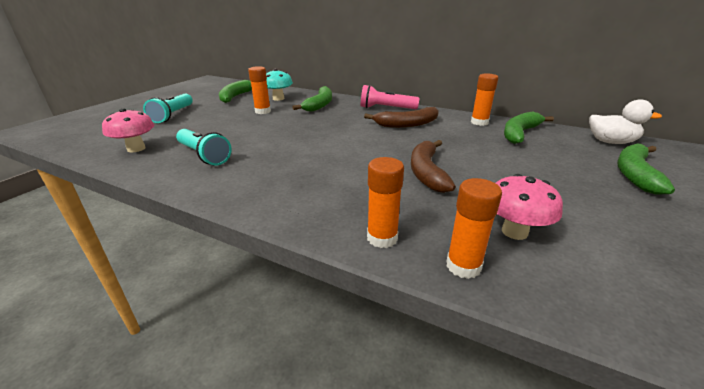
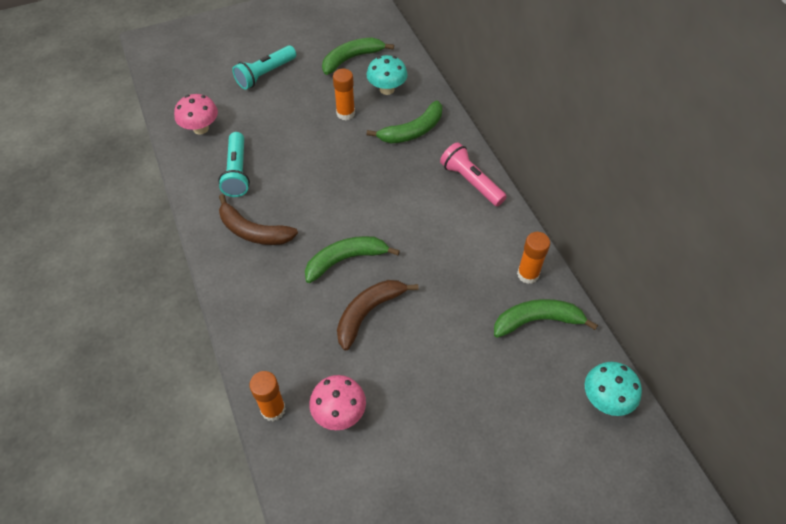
camera: 40 degrees right, 25 degrees up
brown banana [364,107,439,128] -> brown banana moved to [219,194,298,245]
orange glue stick [367,157,404,248] -> none
white duck [589,99,662,144] -> turquoise mushroom [585,362,642,416]
green banana [617,143,675,195] -> green banana moved to [305,236,400,283]

